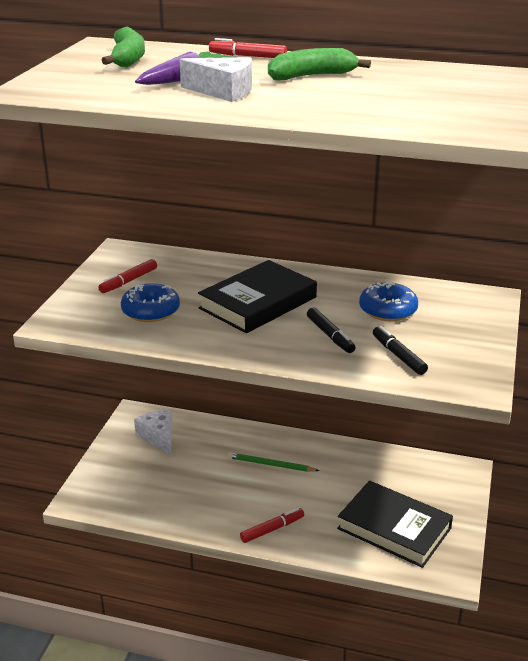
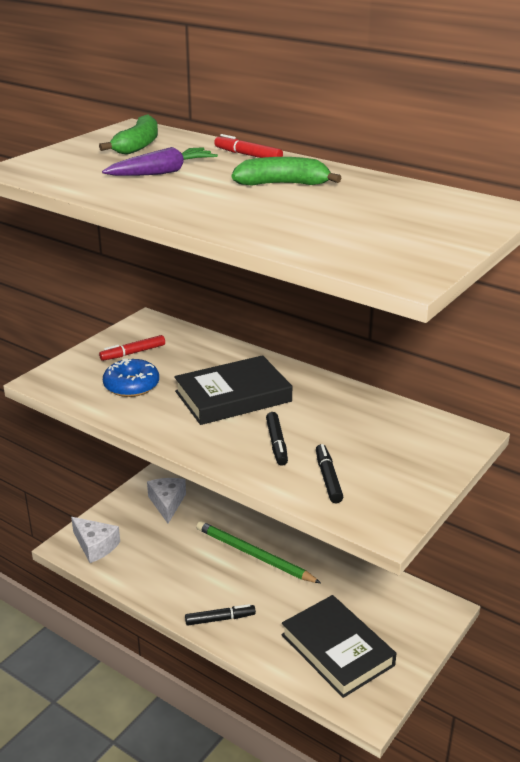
camera: 20 degrees right, 0 degrees up
white cheese [179,57,252,102] -> white cheese moved to [71,517,120,563]
green pencil [228,452,319,472] -> green pencil [196,521,321,583], size x1.59
red marker [240,508,304,543] -> black marker [185,604,256,626]
blue donut [359,281,418,321] -> none

